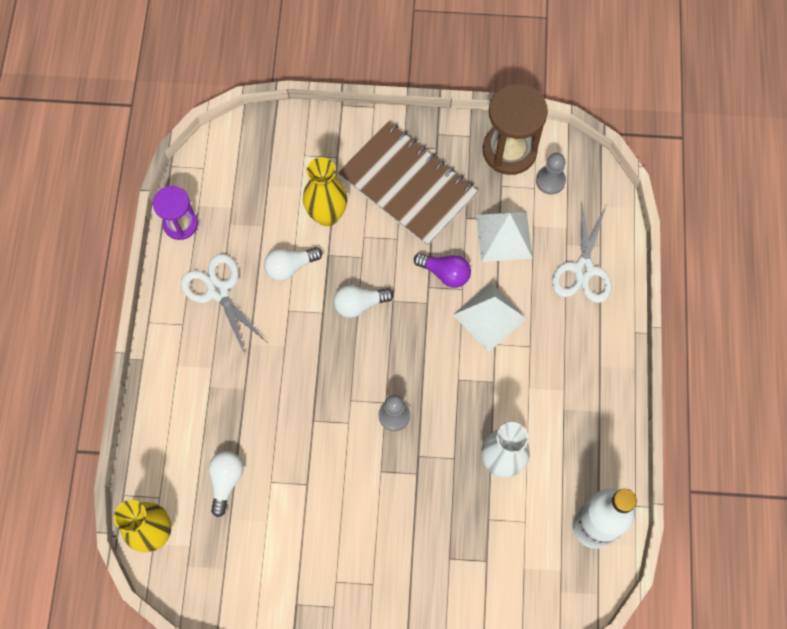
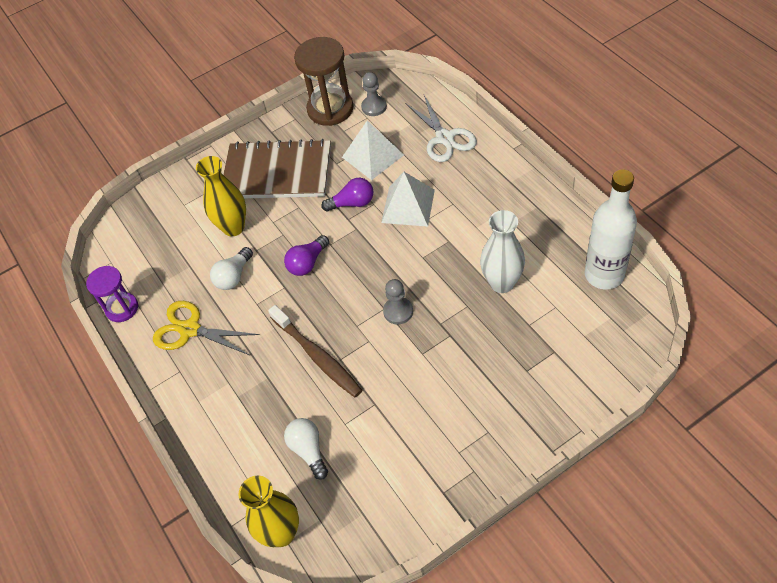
camera: 30 degrees left, 15 degrees down
white scissors [181,254,267,355] -> yellow scissors [153,301,260,355]
white light bulb [334,285,394,318] -> purple light bulb [284,235,329,276]
none -> brown toothbrush [268,305,362,397]

